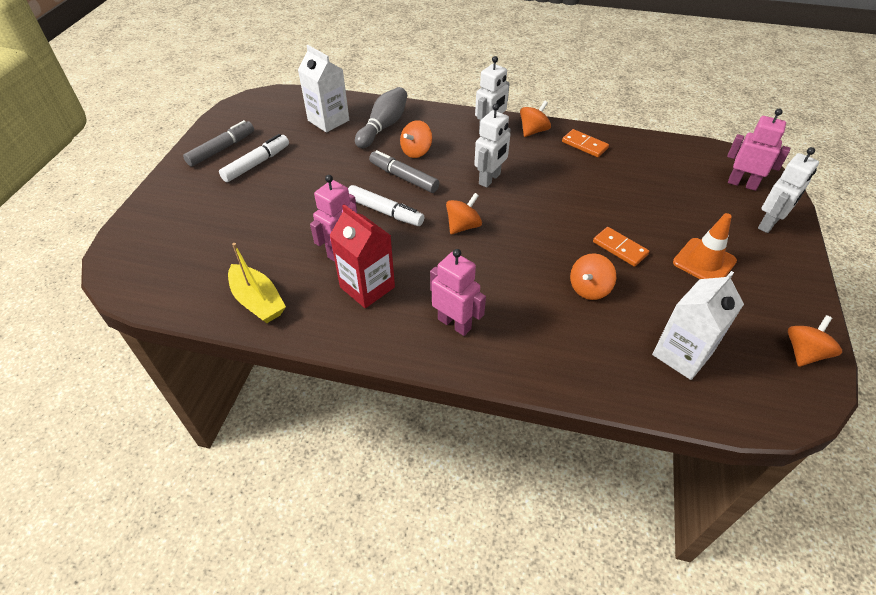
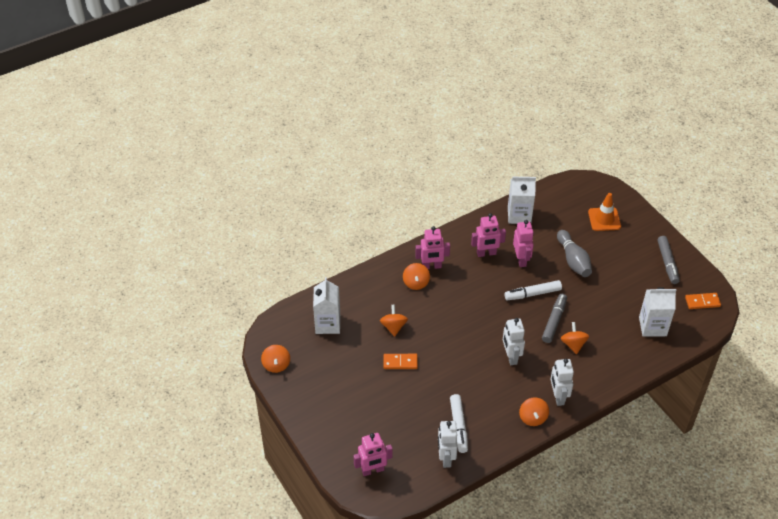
camera: 135 degrees right, 0 degrees up
white marker [219,134,289,182] -> white marker moved to [450,394,468,453]
yellow boat [228,243,286,323] -> white carton [508,177,536,224]
red carton [329,204,395,308] -> pink robot [471,213,506,257]
grey bowling pin [355,87,407,148] -> grey bowling pin moved to [557,230,592,277]
grey marker [369,150,439,193] -> grey marker turned 60 degrees counterclockwise [542,294,567,343]
orange spinning top [446,193,482,235] -> orange spinning top moved to [403,263,430,290]
orange domino [562,129,609,157] -> orange domino moved to [685,293,721,309]
orange traffic cone [673,213,737,279] -> orange traffic cone moved to [588,193,621,231]
white robot [758,147,819,233] -> white robot moved to [438,421,458,468]

